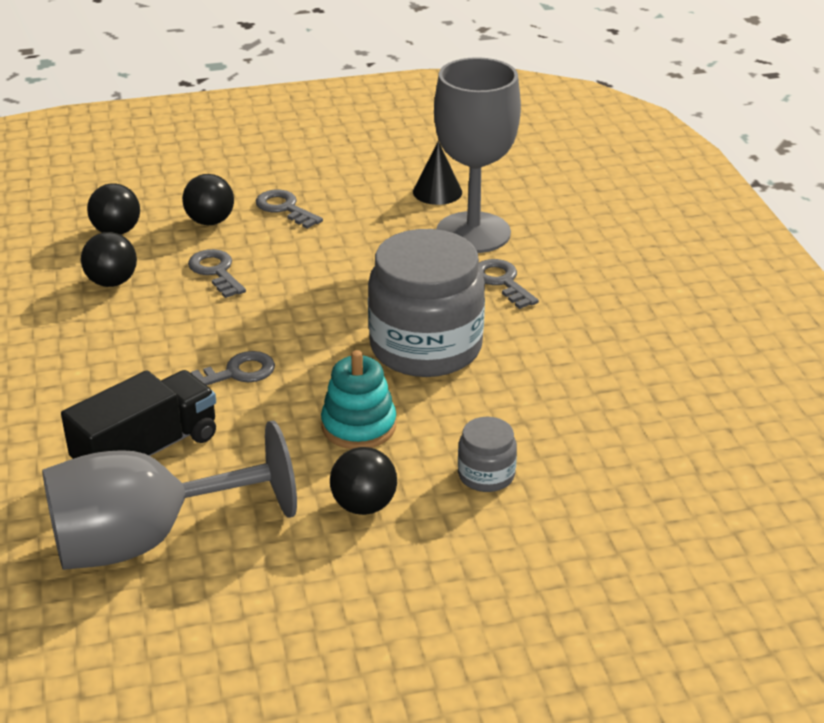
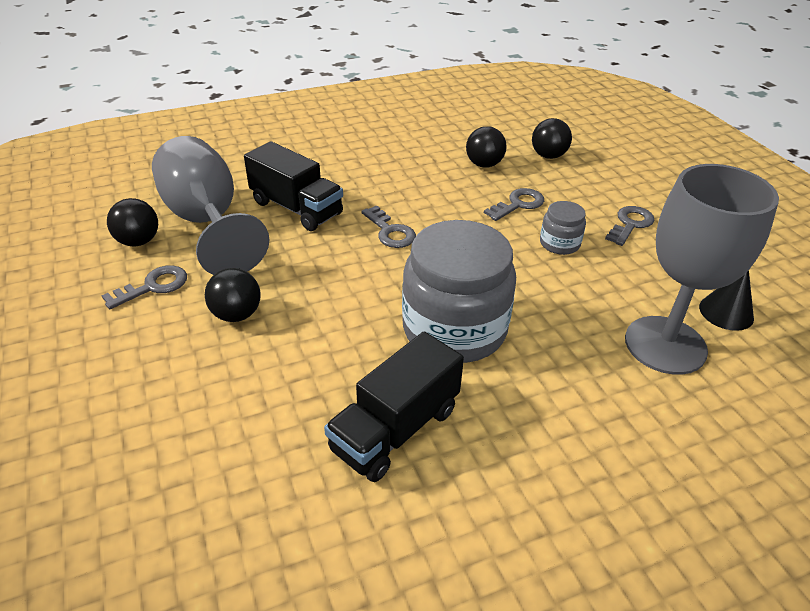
camera: 80 degrees right, 5 degrees up
black ball [182,174,234,225] -> black ball moved to [107,198,158,247]
turquoise stacking toy [321,350,396,449] -> none
grey jar [458,417,517,492] -> grey jar moved to [540,201,586,255]
grey key [479,259,539,309] -> grey key moved to [102,265,187,309]
none -> black truck [324,331,464,482]

